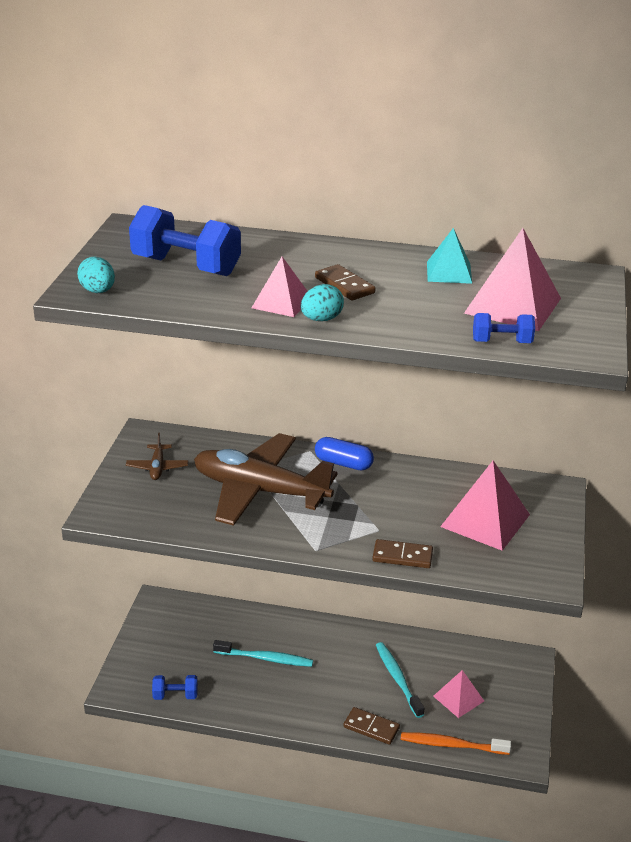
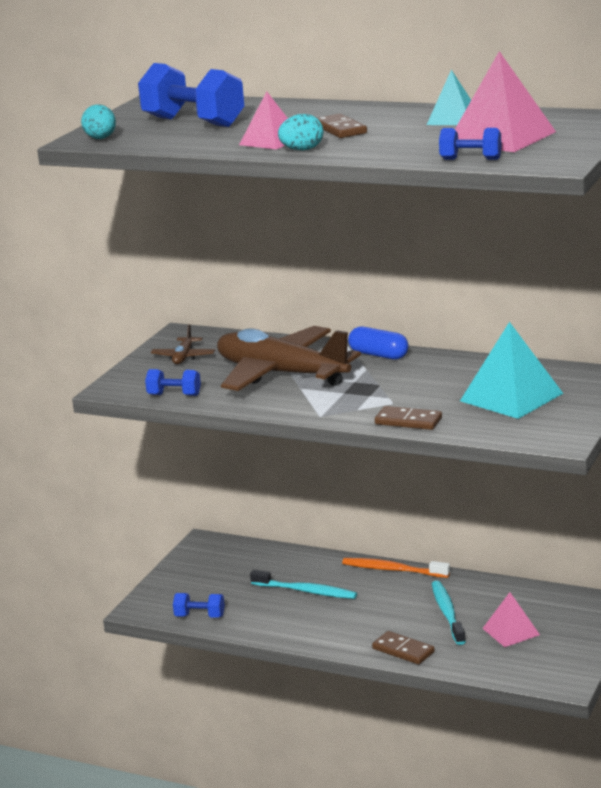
camera: 15 degrees right, 10 degrees down
orange toothbrush [401,732,511,755] -> orange toothbrush moved to [342,558,450,578]
pink pyramid [440,460,530,551] -> turquoise pyramid [460,322,564,419]
none -> blue dumbbell [145,369,201,396]

